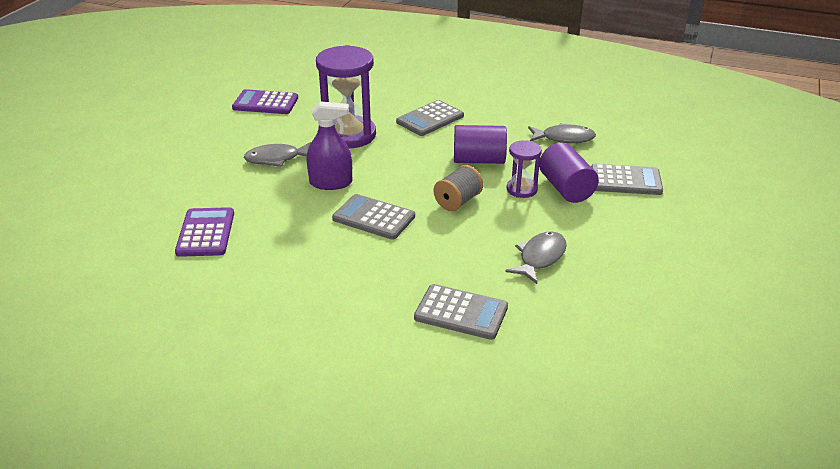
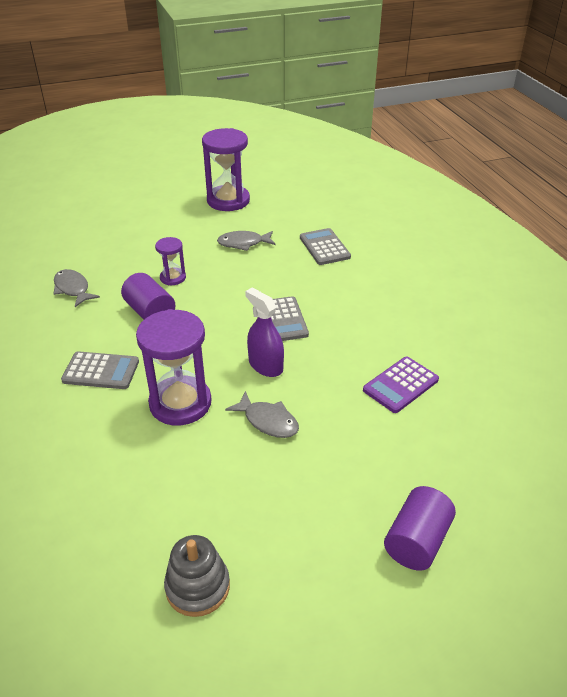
camera: 130 degrees left, 5 degrees up
purple calculator [232,89,298,114] -> none
grey spool [434,165,483,211] -> none
purple cylinder [539,143,599,203] -> purple cylinder moved to [384,486,456,571]
grey calculator [591,164,663,195] -> none
none -> grey stacking toy [164,535,230,617]
none -> purple hourglass [202,128,250,211]

